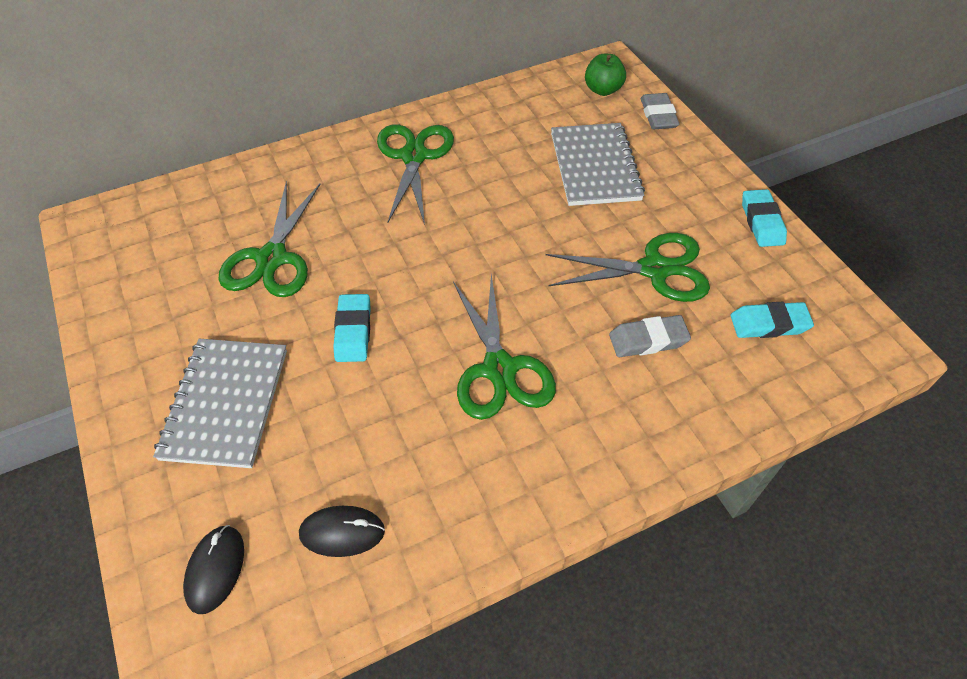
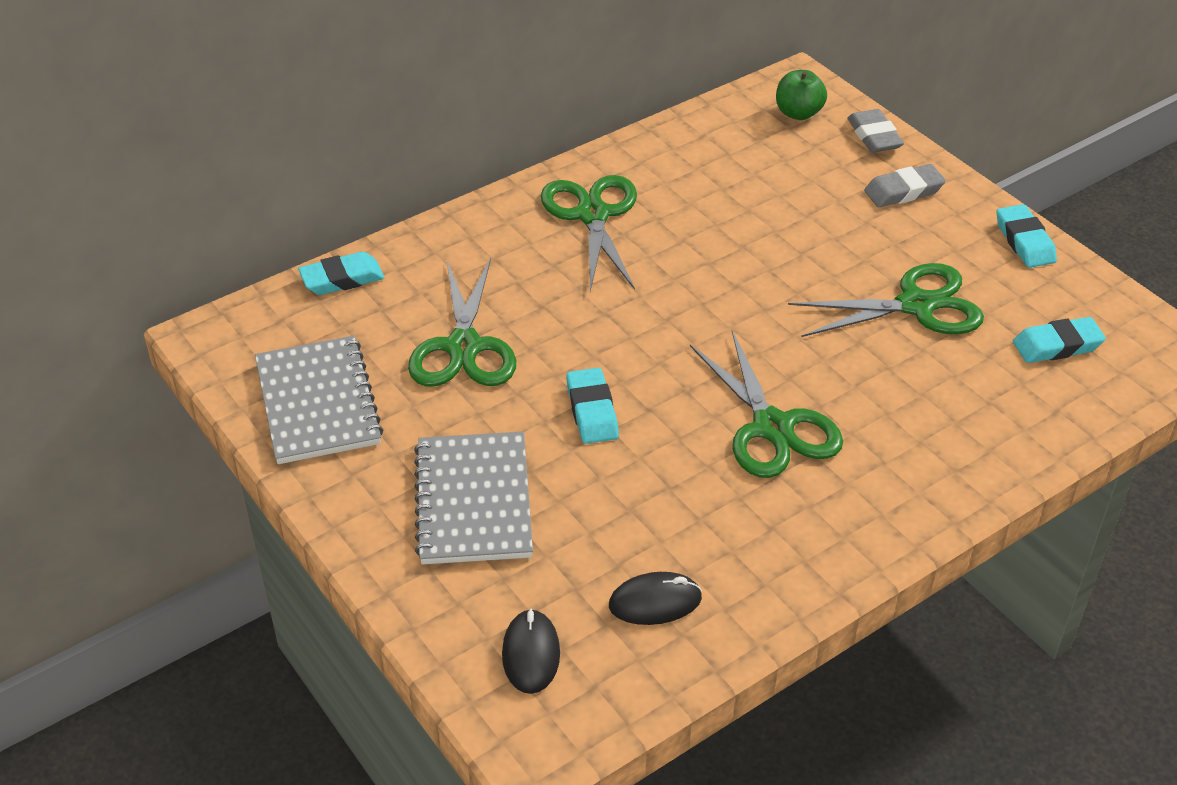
camera: 10 degrees left, 10 degrees down
grey notebook [551,123,645,206] -> grey notebook moved to [255,336,383,464]
grey eraser [609,315,691,357] -> grey eraser moved to [864,164,946,207]
none -> turquoise eraser [298,252,384,295]

